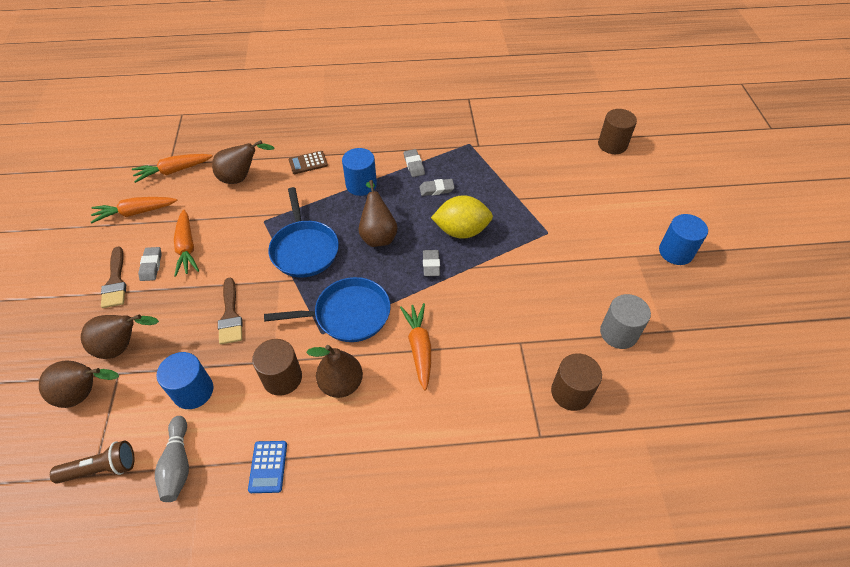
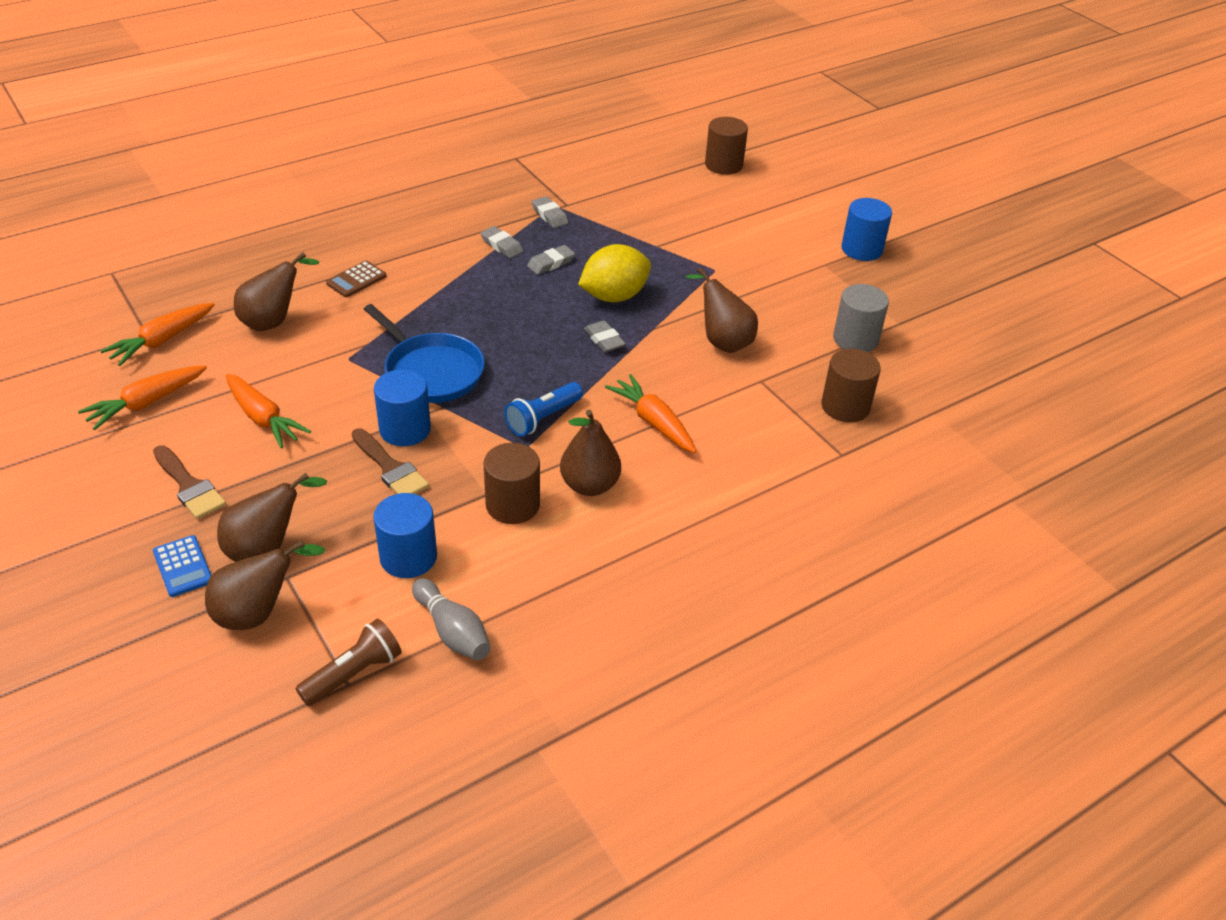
camera: 30 degrees left, 10 degrees down
grey eraser [138,247,162,281] -> grey eraser moved to [532,196,569,228]
blue calculator [248,441,287,493] -> blue calculator moved to [153,535,211,597]
blue pan [264,277,391,342] -> blue flashlight [504,382,583,436]
blue cylinder [342,148,377,196] -> blue cylinder moved to [374,370,431,446]
brown pear [359,180,398,247] -> brown pear moved to [686,267,758,353]

